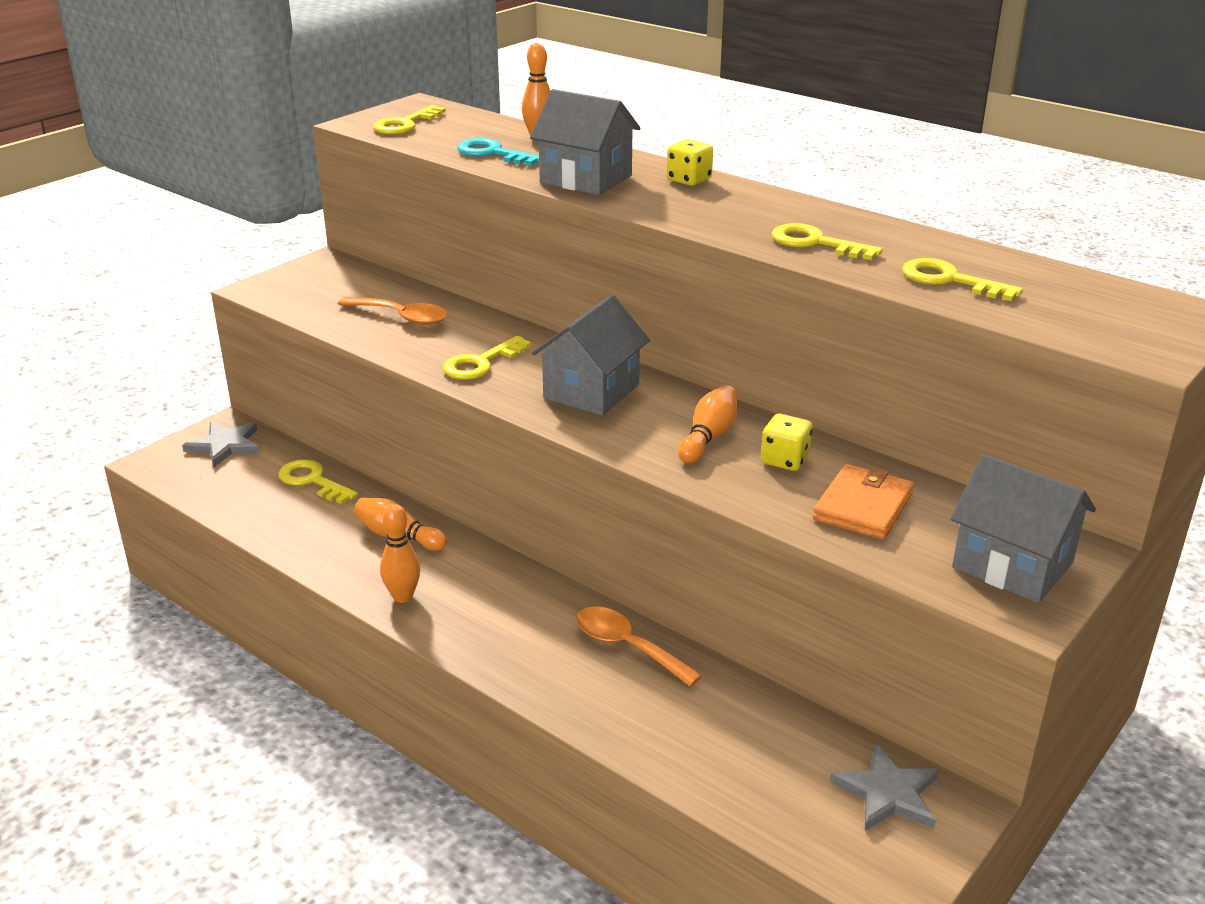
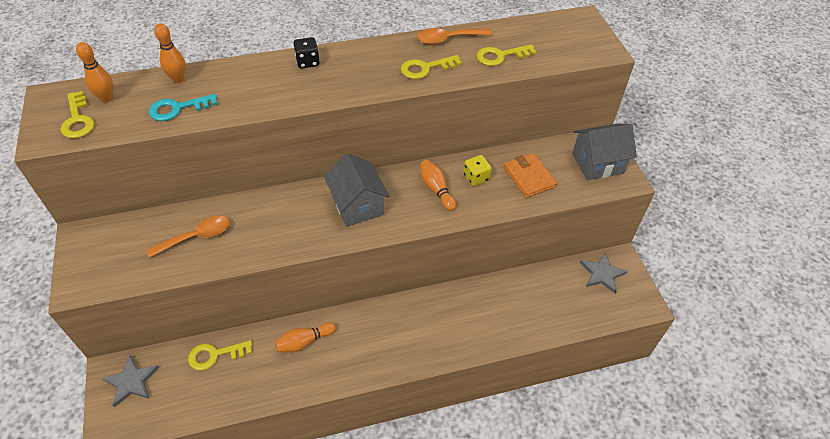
camera: 55 degrees left, 20 degrees up
orange bowling pin [380,504,420,603] -> orange bowling pin moved to [76,42,113,102]
yellow key [443,336,531,380] -> none
grey house [530,89,640,195] -> none
orange spoon [576,606,703,687] -> orange spoon moved to [417,28,492,45]
yellow dice [667,139,713,186] -> black dice [293,37,320,68]

